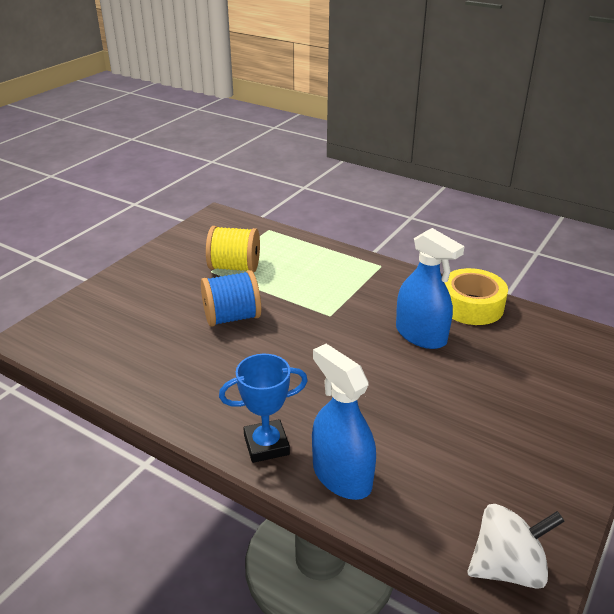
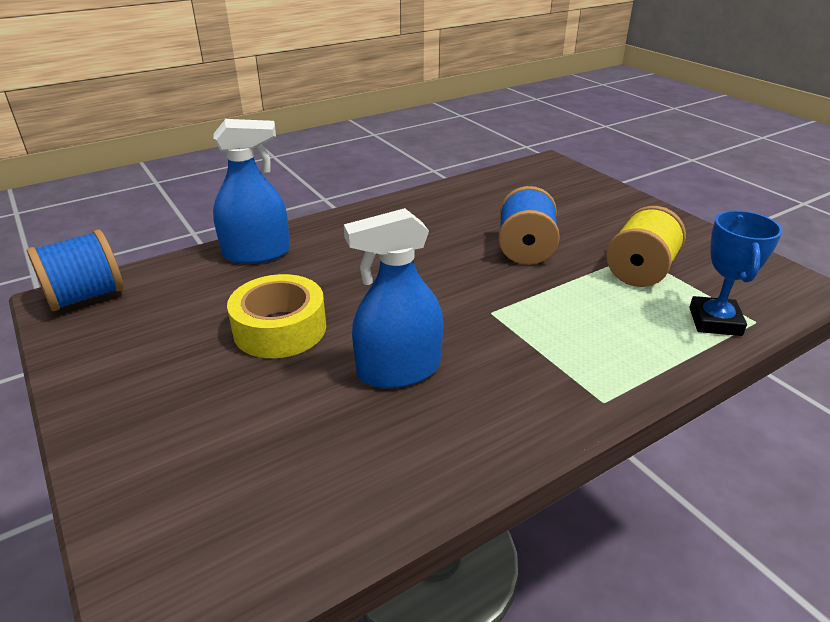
camera: 115 degrees right, 0 degrees up
blue trophy [219,354,308,463] -> blue trophy moved to [689,210,783,336]
yellow tape [444,268,508,325] -> yellow tape moved to [227,274,326,358]
white spinning top [468,504,565,589] -> blue spool [27,230,123,311]

